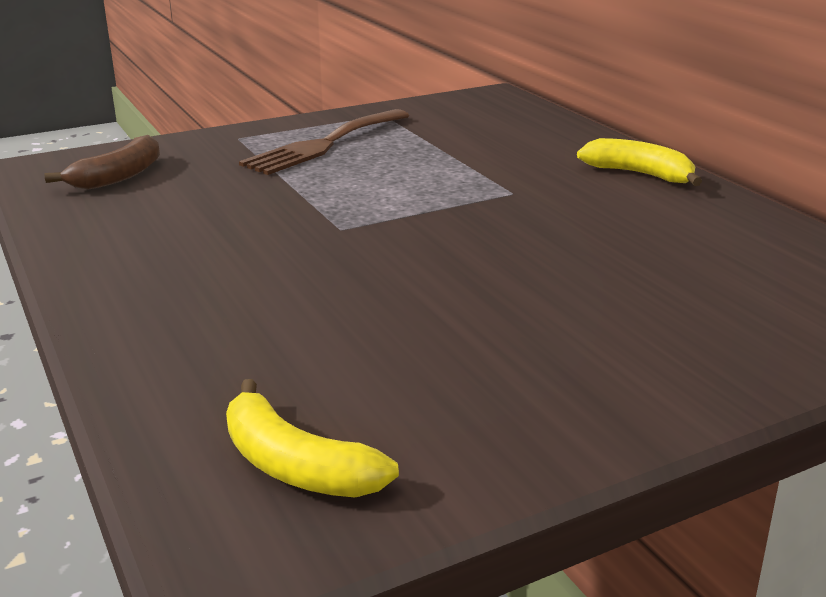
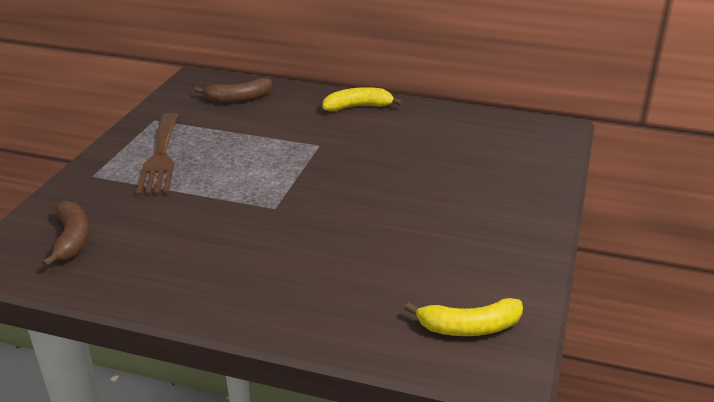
camera: 45 degrees left, 5 degrees up
none -> brown banana [195,78,272,103]

